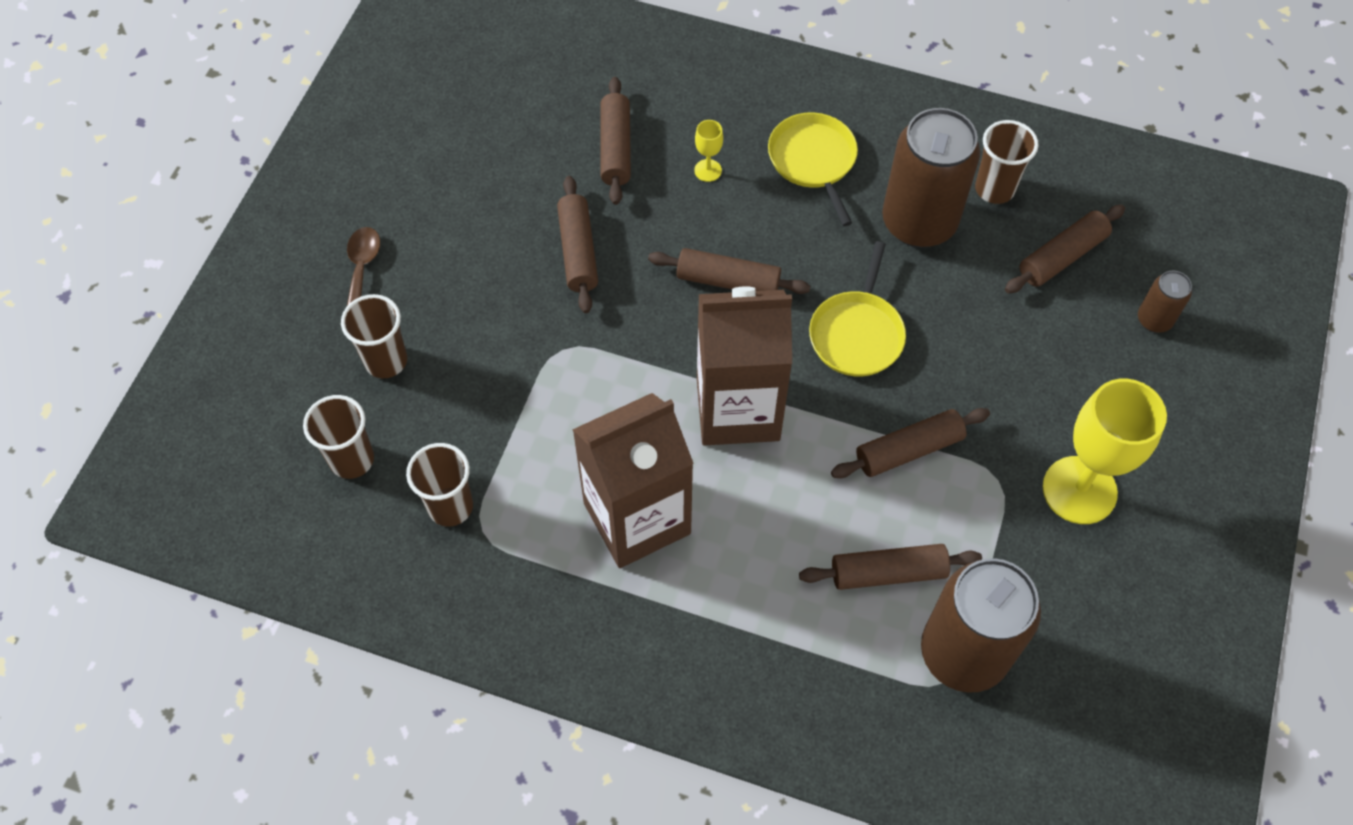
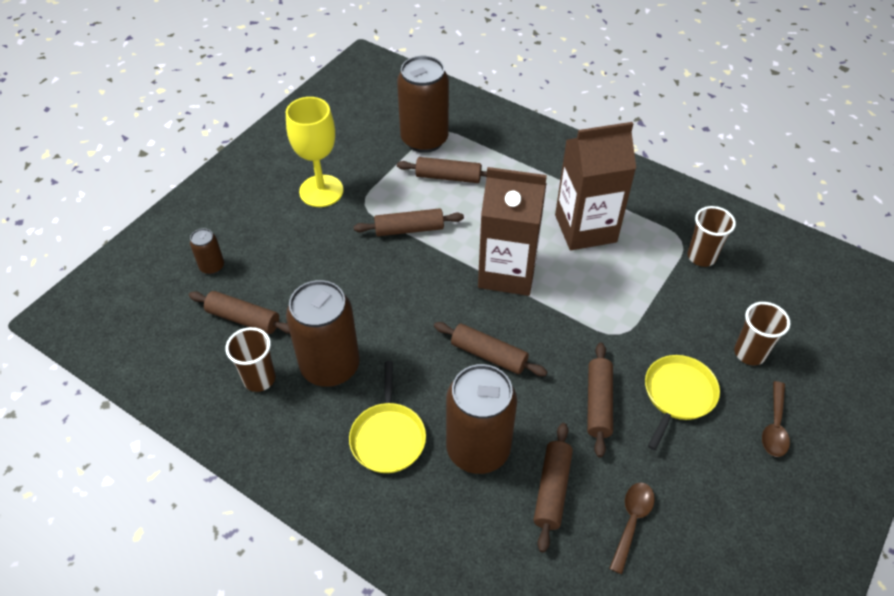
camera: 165 degrees left, 10 degrees down
brown cup [303,395,374,479] -> none
yellow goblet [694,120,723,182] -> brown can [446,364,517,474]
yellow pan [809,241,906,377] -> yellow pan moved to [645,355,720,450]
brown rolling pin [1005,205,1125,294] -> brown rolling pin turned 45 degrees clockwise [189,291,290,334]
none -> brown spoon [609,482,655,574]

